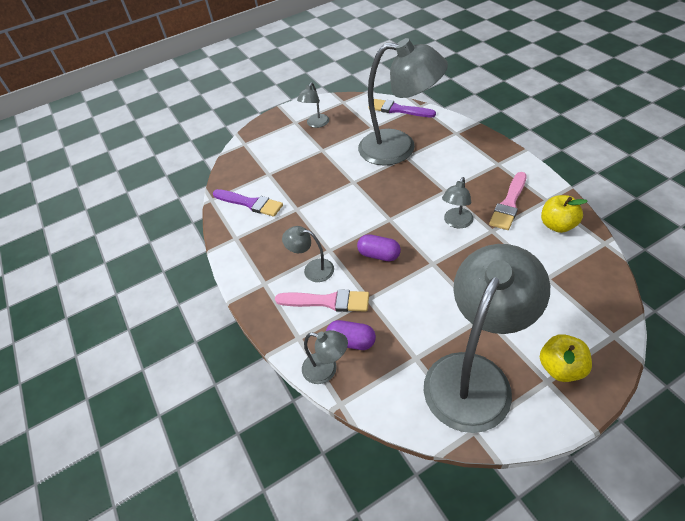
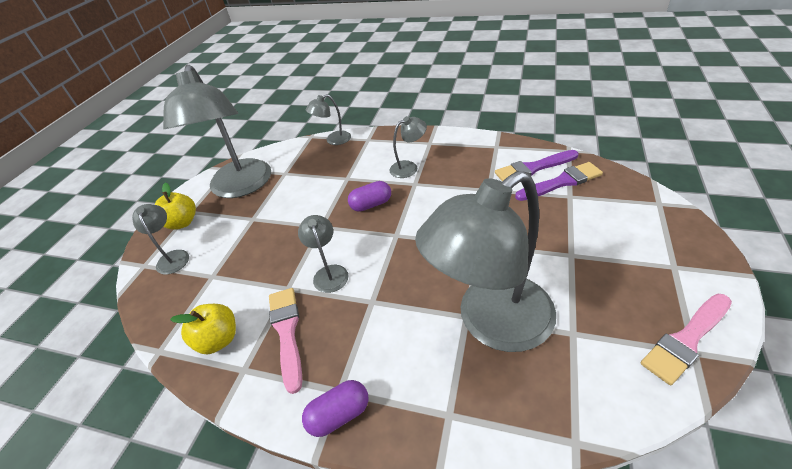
camera: 135 degrees right, 5 degrees down
pink brush [275,289,369,312] -> pink brush moved to [641,294,732,385]
grey lamp [297,82,329,128] -> grey lamp moved to [132,204,189,275]
purple capsule [326,320,376,350] -> purple capsule moved to [302,380,368,437]
purple brush [368,99,436,117] -> purple brush moved to [515,162,603,201]

